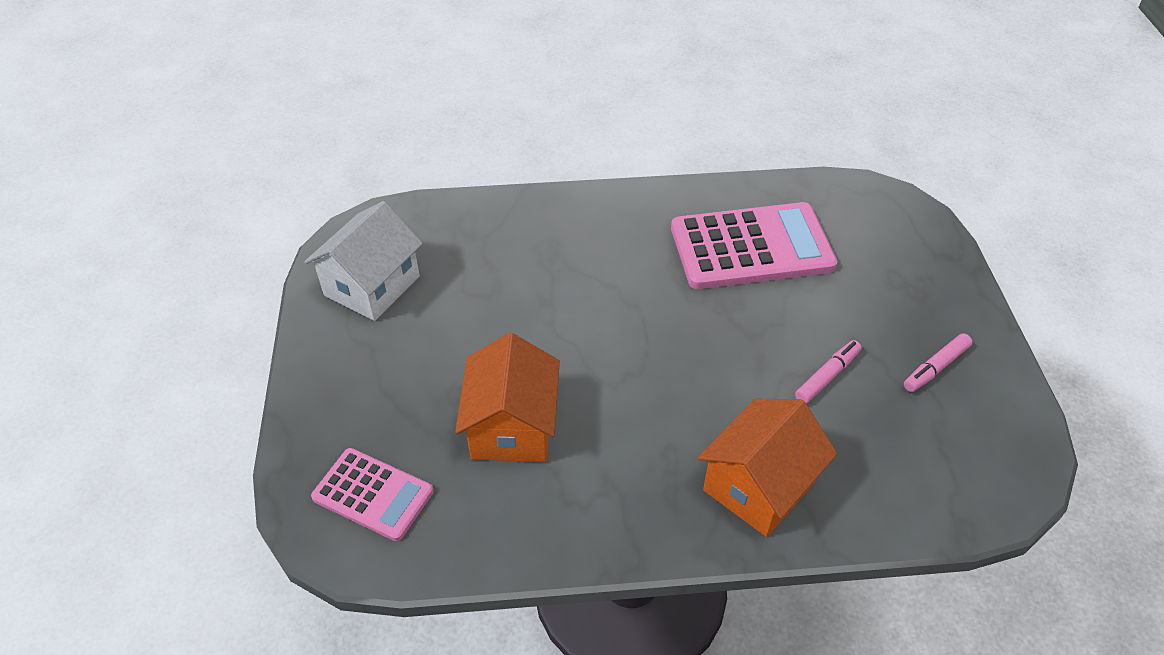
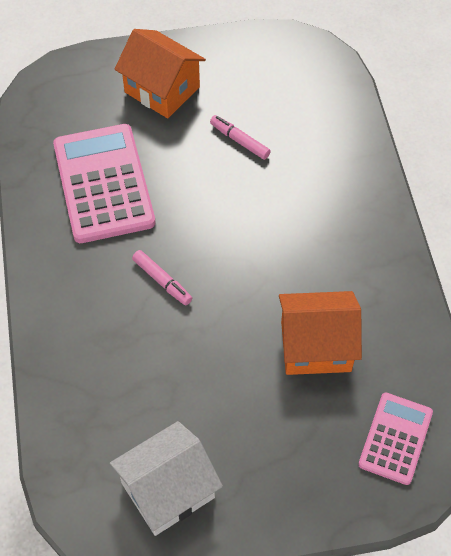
camera: 95 degrees left, 10 degrees up
white house [304,201,423,321] -> white house turned 60 degrees counterclockwise [110,421,223,536]
orange house [698,399,837,537] -> orange house moved to [115,29,206,118]
pink marker [904,333,972,392] -> pink marker moved to [132,250,192,305]

